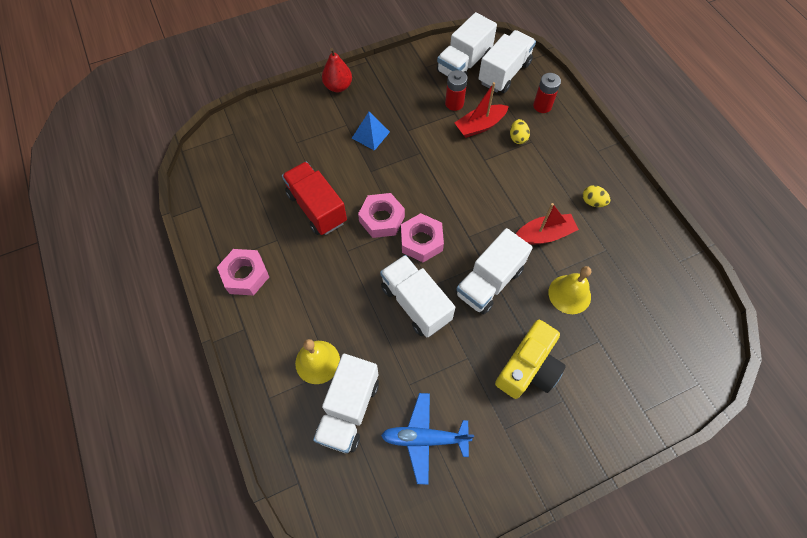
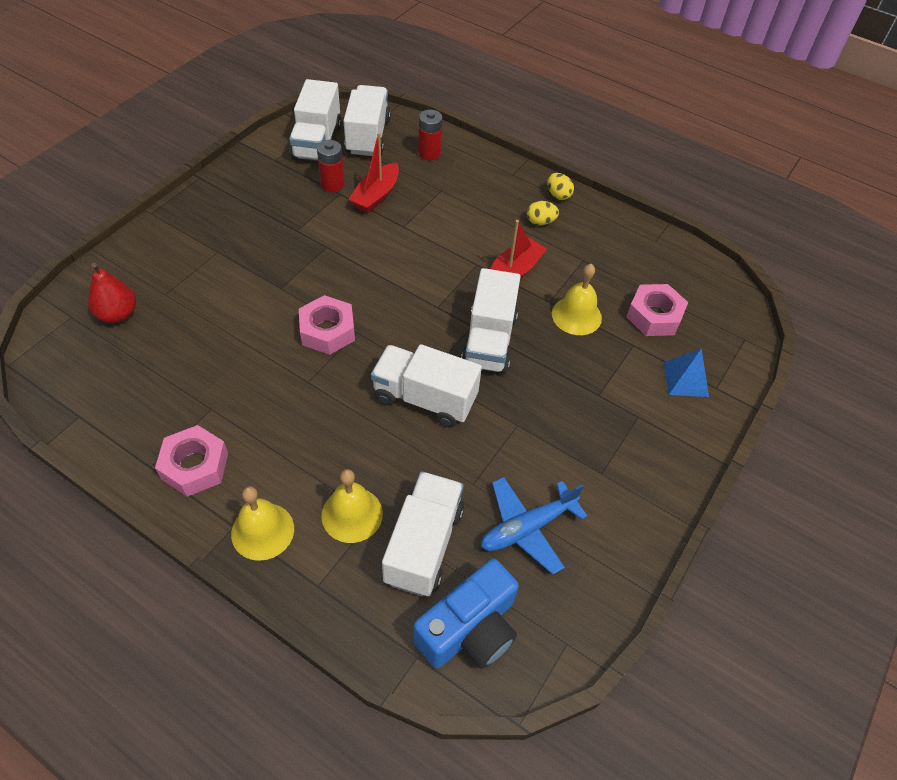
camera: 35 degrees left, 10 degrees down
red truck [282,162,347,235] -> none
white truck [313,354,379,453] -> white truck turned 150 degrees counterclockwise [382,471,464,596]
red pear [322,48,352,92] -> red pear moved to [88,263,136,323]
blue pyramid [352,112,390,151] -> blue pyramid moved to [663,348,709,397]
pink nut [401,213,444,262] -> pink nut moved to [626,284,688,336]
yellow camera [495,320,566,399] -> none
yellow egg [510,119,530,144] -> yellow egg moved to [547,173,574,200]
none -> yellow bell [231,486,294,561]
none -> blue camera [413,559,519,669]

